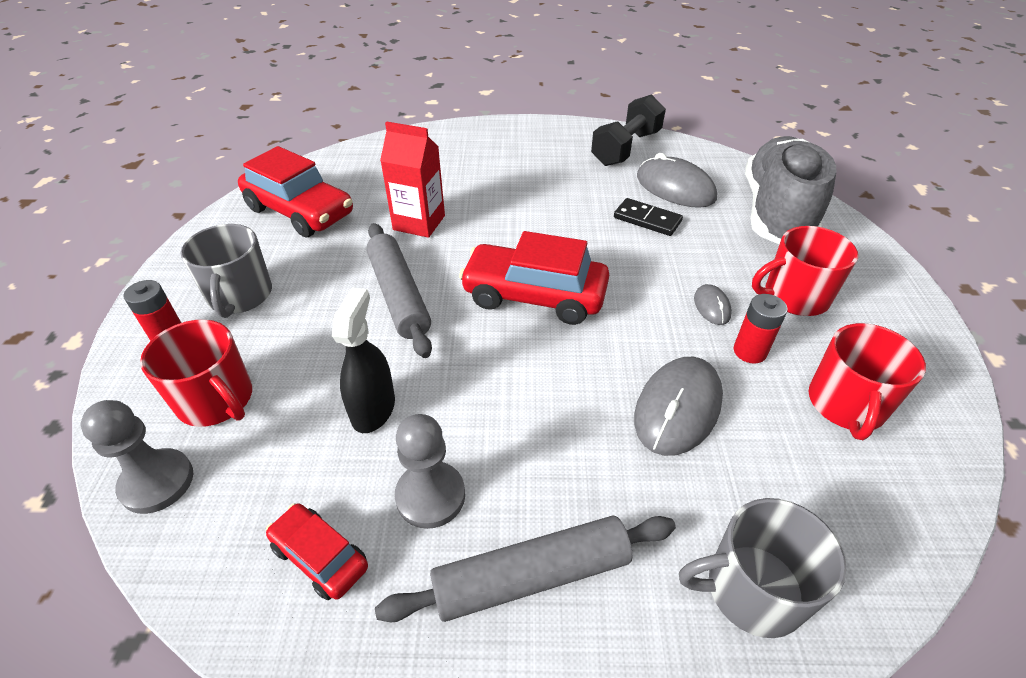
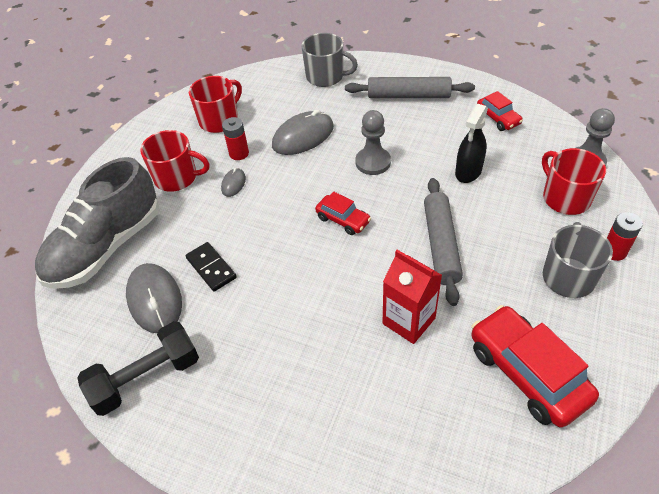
camera: 155 degrees left, 5 degrees up
grey pawn [395,414,465,529] -> grey pawn moved to [355,110,391,175]
red car [459,231,609,325] -> red car [315,192,371,235], size x0.53

